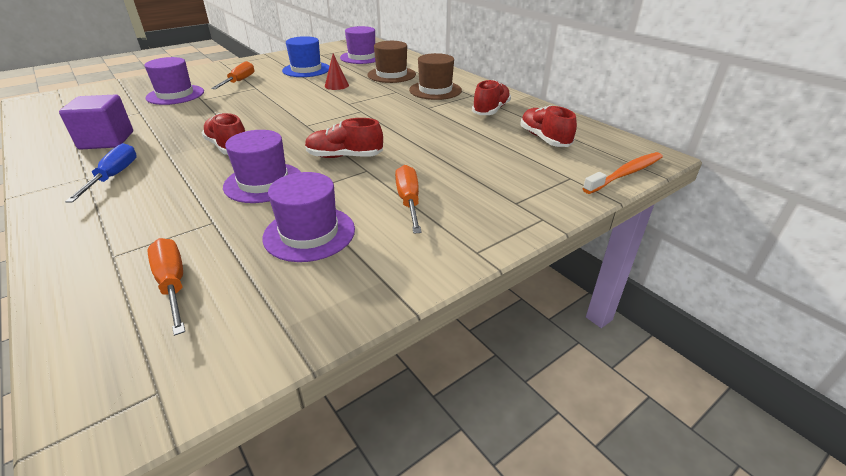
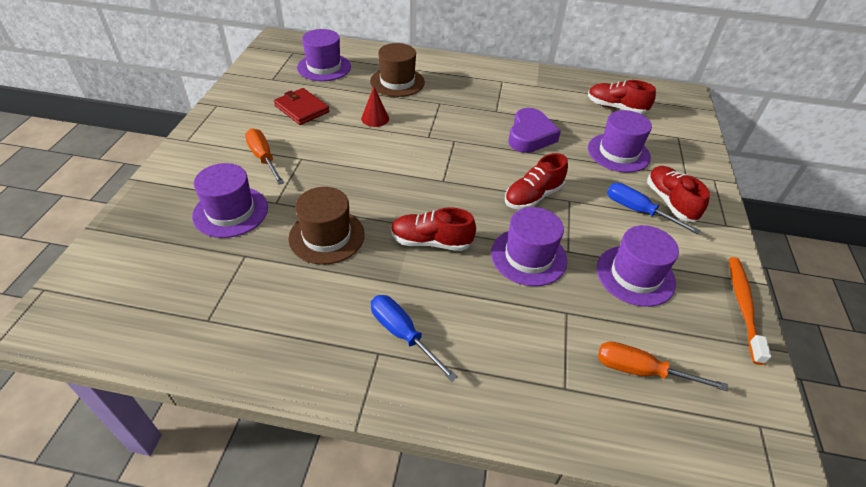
camera: 45 degrees left, 10 degrees up
purple cube [59,95,133,150] -> none
blue hat [282,36,330,77] -> red wallet [274,88,330,125]
orange screwdriver [395,165,422,234] -> blue screwdriver [607,183,701,234]
brown hat [409,53,462,100] -> brown hat moved to [288,187,365,265]
red shoe [472,80,511,115] -> red shoe moved to [647,166,710,222]
orange toothbrush [583,152,663,194] -> orange toothbrush moved to [729,257,771,365]
none -> purple heart [508,108,561,153]
none -> purple hat [588,110,652,173]

